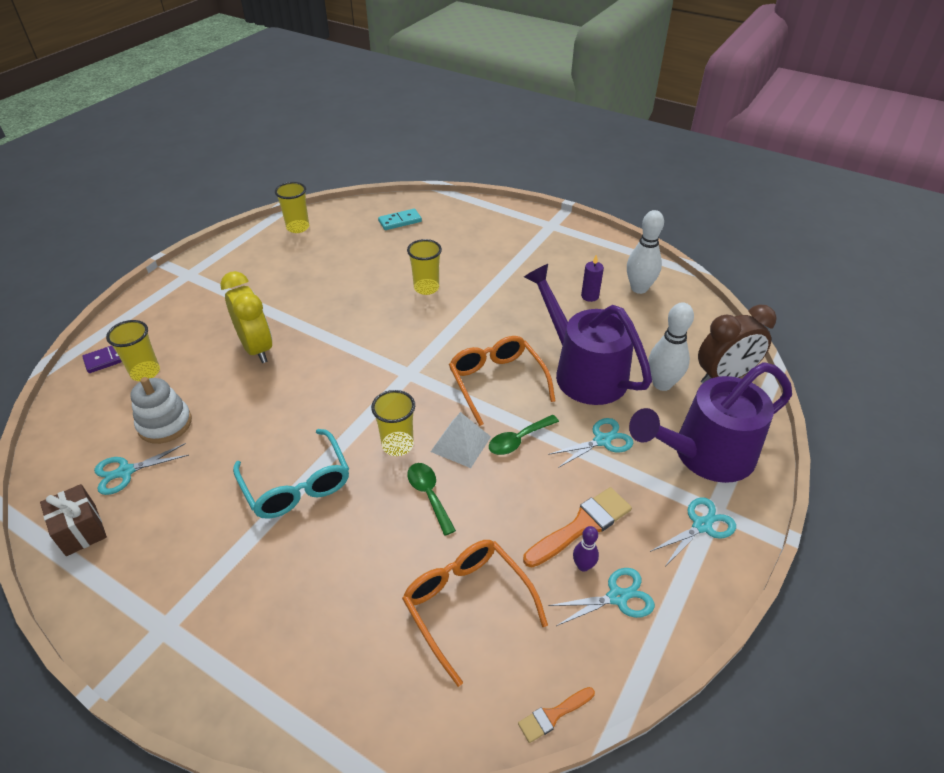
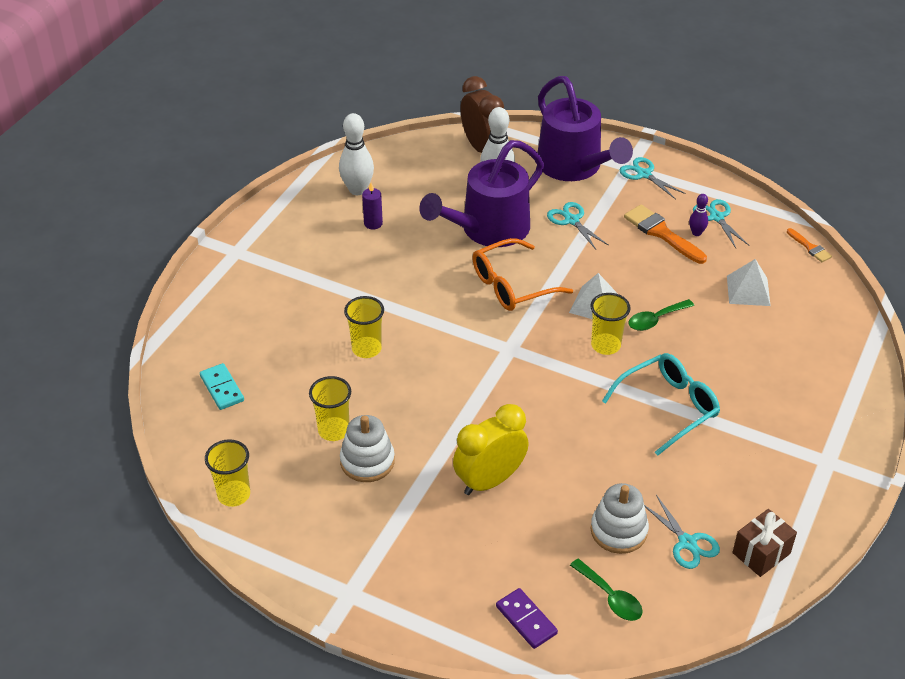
camera: 95 degrees left, 0 degrees up
yellow cup [106,320,160,381] -> yellow cup moved to [309,376,351,441]
orange glasses [402,540,548,687] -> white pyramid [727,259,771,306]
green spoon [489,415,559,455] -> green spoon moved to [570,559,643,621]
none -> white stacking toy [340,415,395,482]

